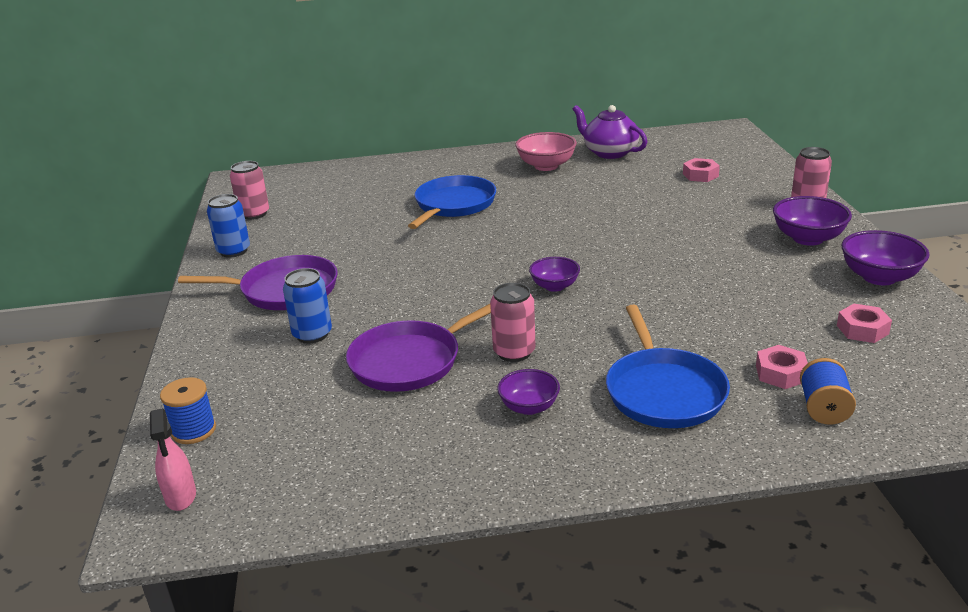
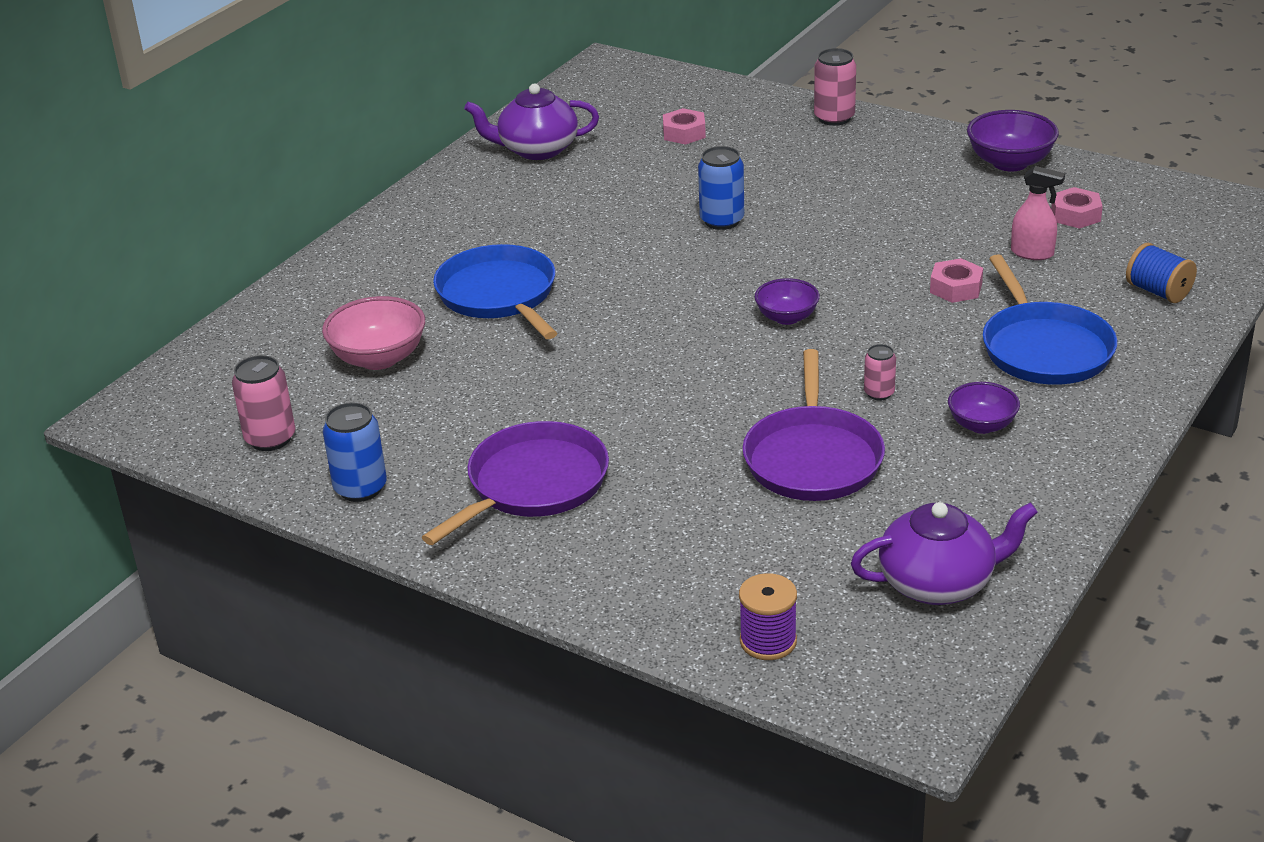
camera: 50 degrees left, 5 degrees up
pink spray bottle [150,408,196,511] -> pink spray bottle moved to [1011,166,1065,260]
blue spool [160,377,216,444] -> purple spool [739,573,797,660]
blue can [283,268,332,343] -> blue can moved to [698,146,744,230]
pink can [490,283,536,362] -> pink can [864,344,896,401], size x0.59
pink bowl [515,132,577,171] -> pink bowl moved to [322,296,425,370]
blue pan [606,305,730,428] -> blue pan turned 45 degrees clockwise [983,254,1117,385]
pink nut [756,345,808,389] -> pink nut moved to [930,258,983,303]
purple bowl [773,196,852,246] -> none
none -> purple teapot [851,502,1038,605]

